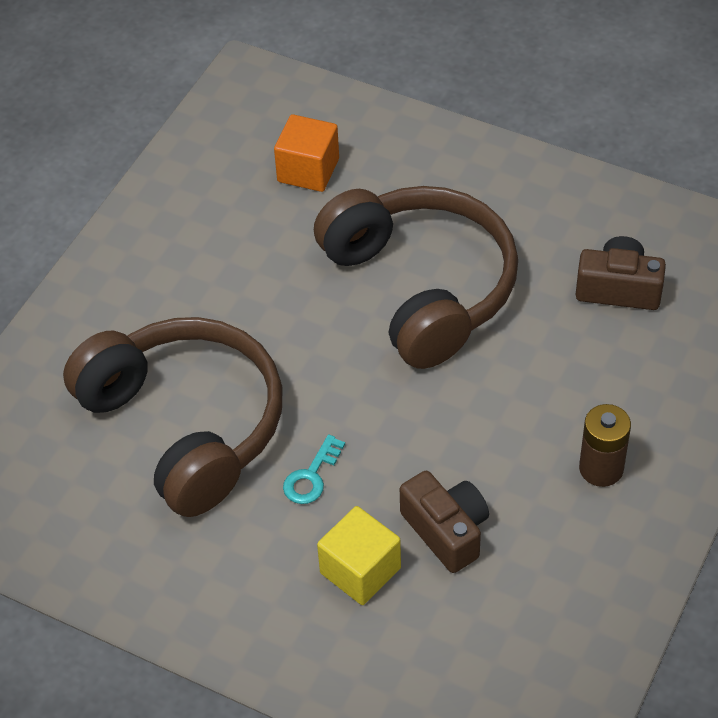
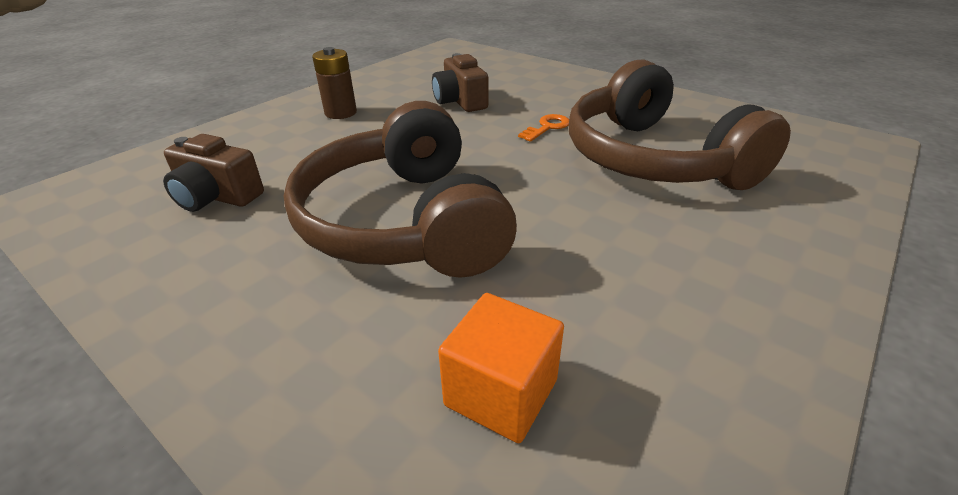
camera: 170 degrees left, 15 degrees down
turquoise key [283,434,345,504] -> orange key [518,114,569,142]
yellow cube [317,506,401,605] -> none

